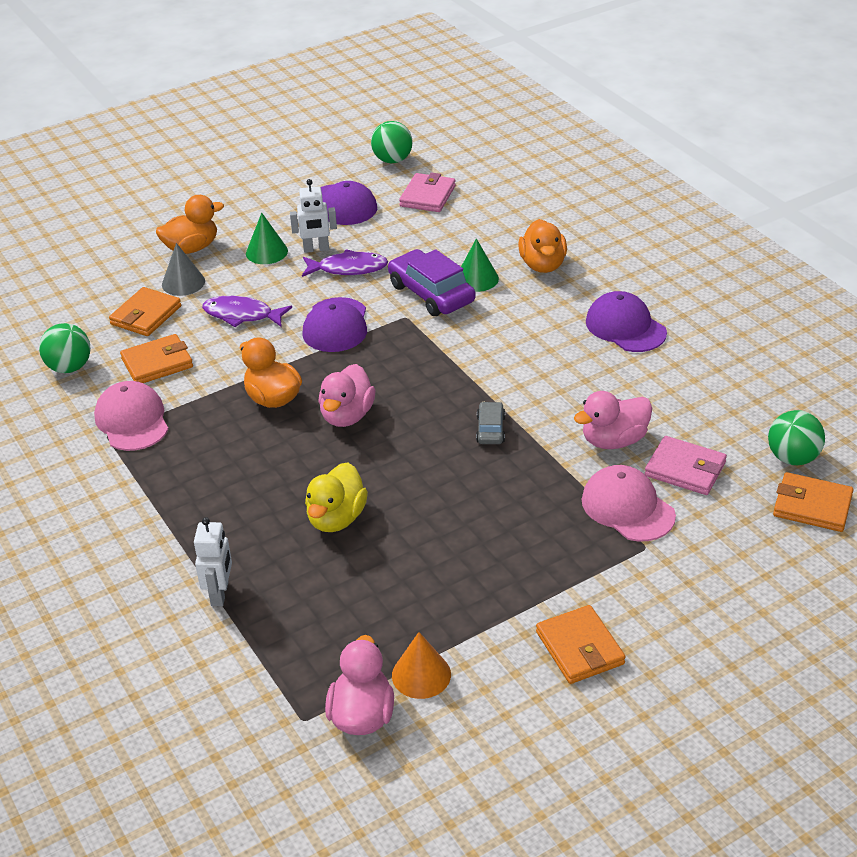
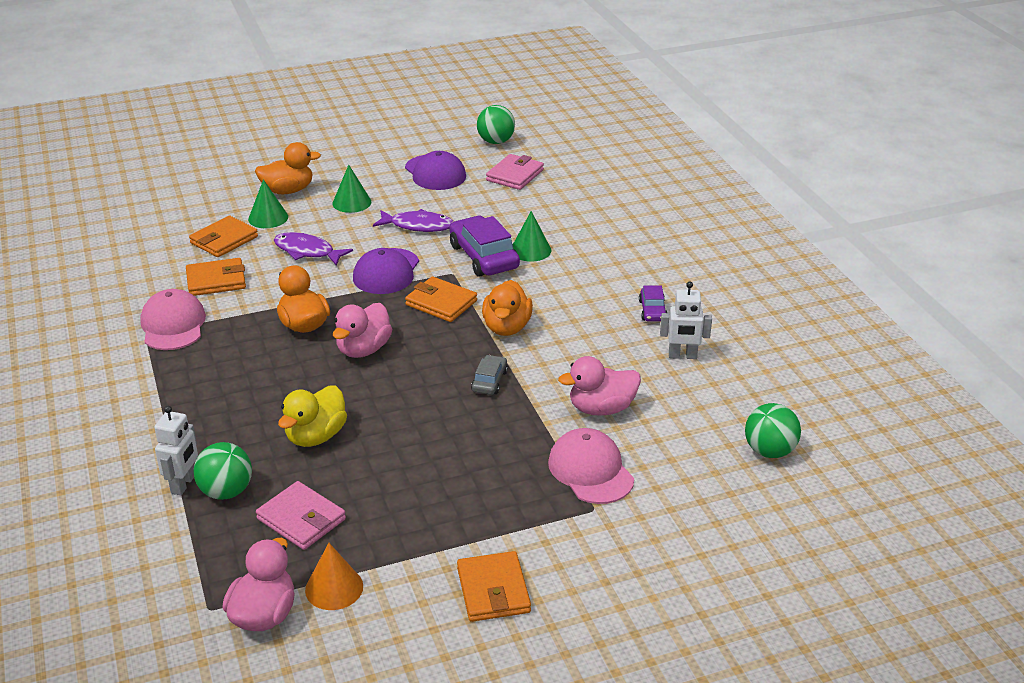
camera: 10 degrees right, 5 degrees down
green ball [39,323,91,373] -> green ball moved to [193,442,252,500]
grey cone [162,243,205,296] -> green cone [248,179,288,228]
white robot [290,179,337,253] -> white robot moved to [660,282,712,359]
orange duck [518,219,567,273] -> orange duck moved to [482,280,533,336]
purple cap [586,291,667,352] -> purple car [639,286,667,321]
pink wallet [645,436,727,495] -> pink wallet moved to [256,481,346,550]
orange wallet [773,472,853,532] -> orange wallet moved to [405,276,477,322]

